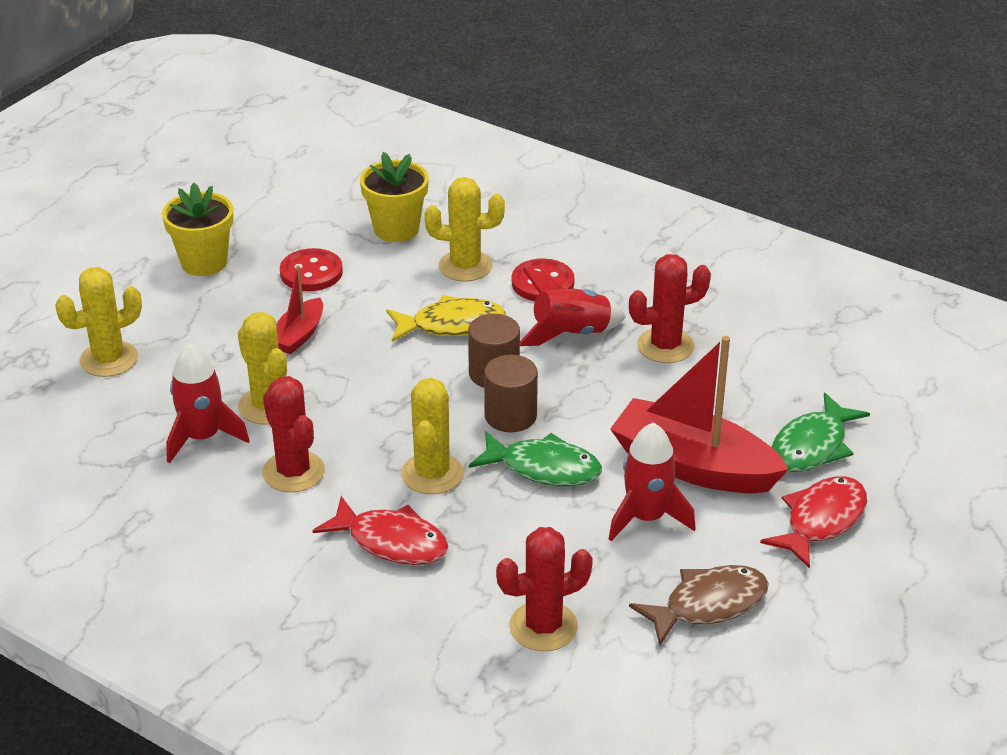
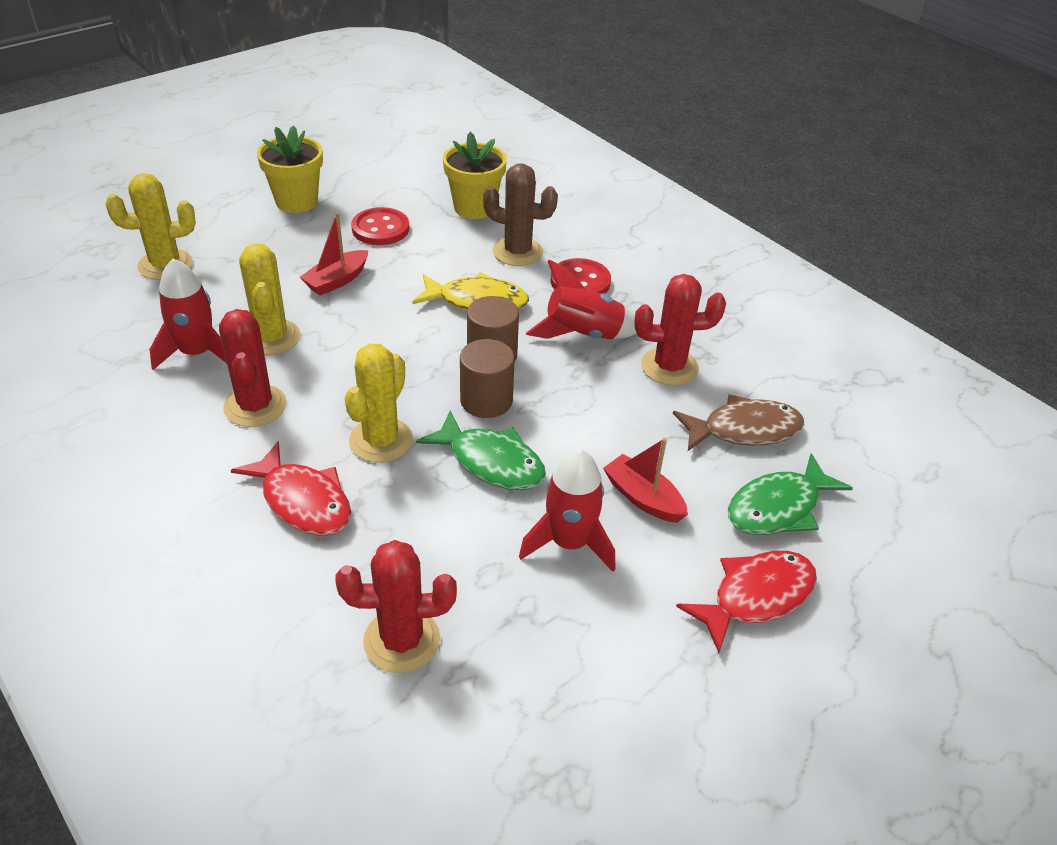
camera: 15 degrees right, 5 degrees up
yellow cactus [425,177,505,282] -> brown cactus [483,164,558,266]
red boat [610,336,789,493] -> red boat [603,438,688,523], size x0.51
brown fish [629,565,769,646] -> brown fish moved to [673,394,804,451]

